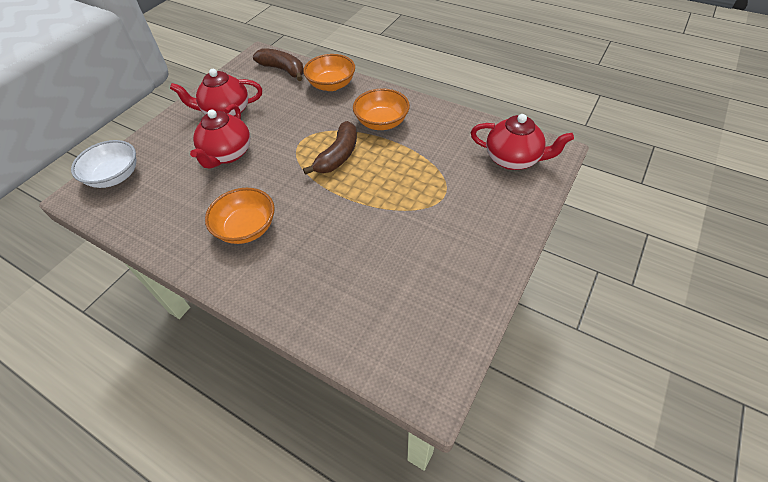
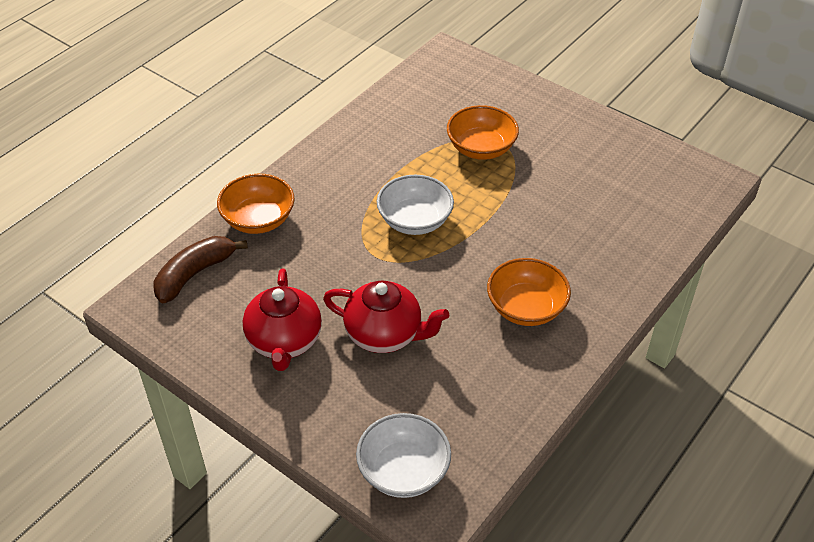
camera: 85 degrees left, 5 degrees down
brown banana [303,121,357,175] -> white bowl [377,175,454,235]
orange bowl [353,88,410,130] -> orange bowl moved to [447,105,519,160]
red teapot [471,114,574,170] -> none

